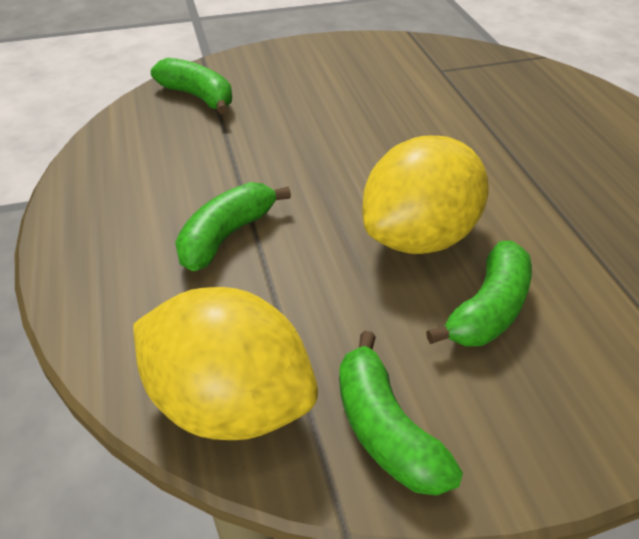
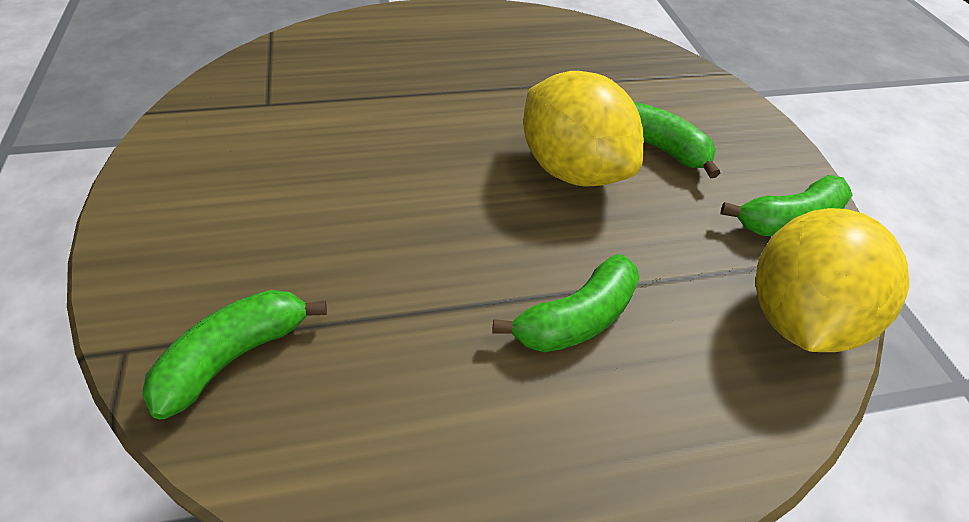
camera: 90 degrees left, 5 degrees up
green banana [175,182,291,271] -> green banana turned 75 degrees counterclockwise [493,254,639,352]

